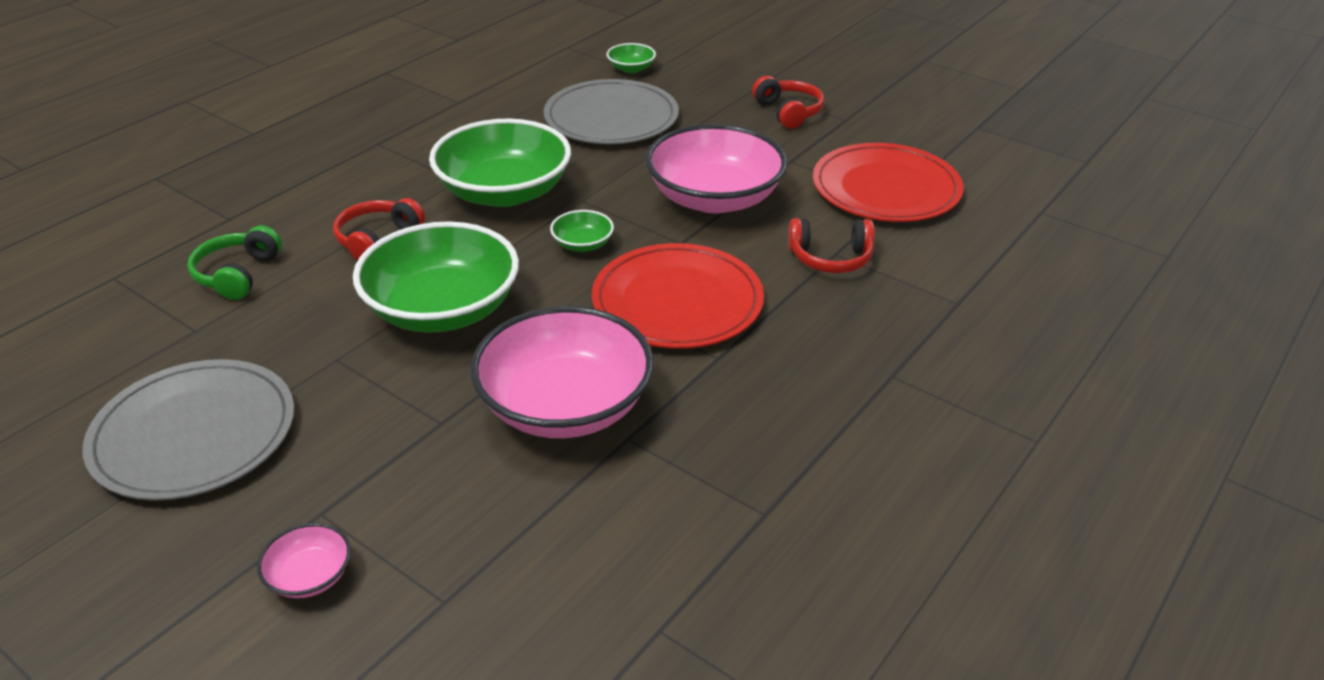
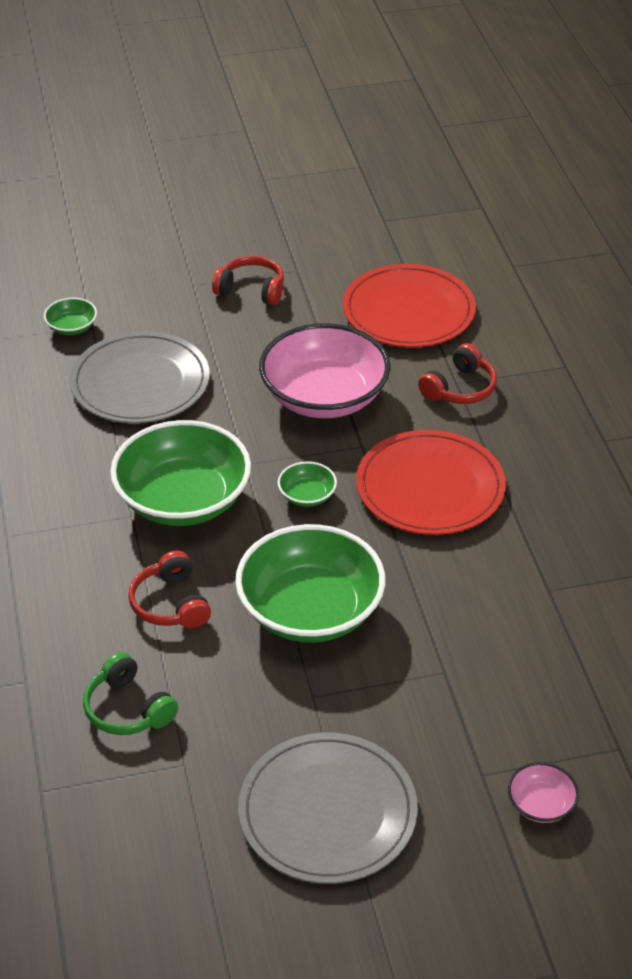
camera: 50 degrees left, 5 degrees up
pink bowl [470,306,654,438] -> none

